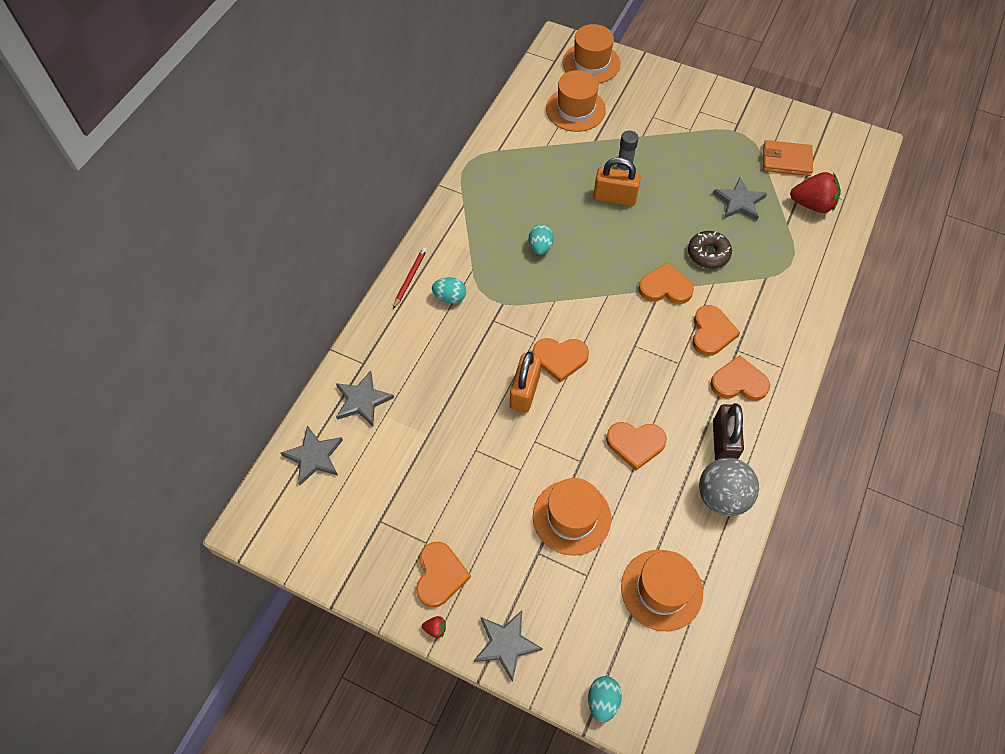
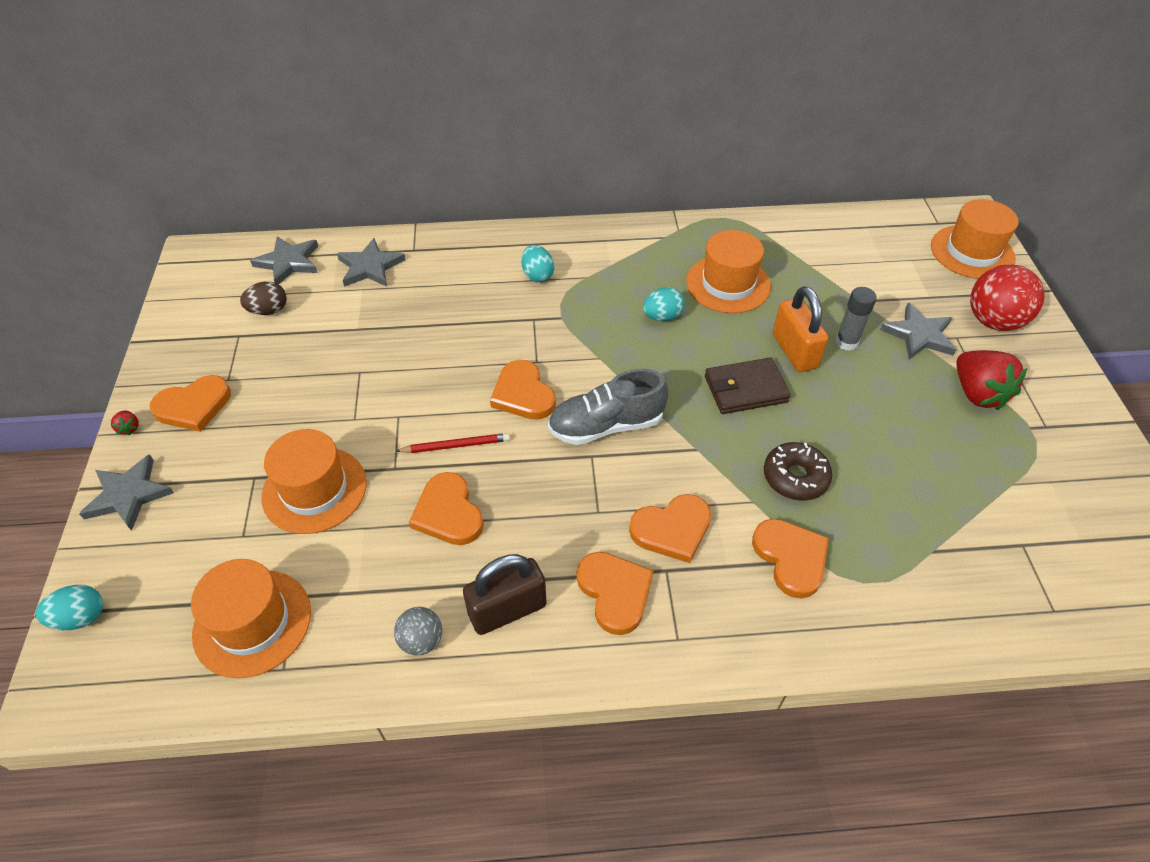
camera: 60 degrees right, 10 degrees down
red pencil [393,247,427,309] -> red pencil moved to [396,433,510,453]
orange padlock [510,351,541,412] -> none
orange hat [546,70,606,132] -> orange hat moved to [686,230,771,313]
orange heart [638,263,694,304] -> orange heart moved to [752,519,829,599]
grey ball [699,458,759,516] -> grey ball [394,607,442,656], size x0.54
grey star [713,177,767,221] -> grey star moved to [880,303,956,359]
orange wallet [763,140,813,176] -> none
red strawberry [790,172,841,213] -> red strawberry moved to [956,350,1027,410]
none -> brown egg [240,281,287,315]
none -> grey shoe [548,369,668,445]
none -> brown wallet [705,358,791,414]
none -> red ball [970,264,1045,331]

